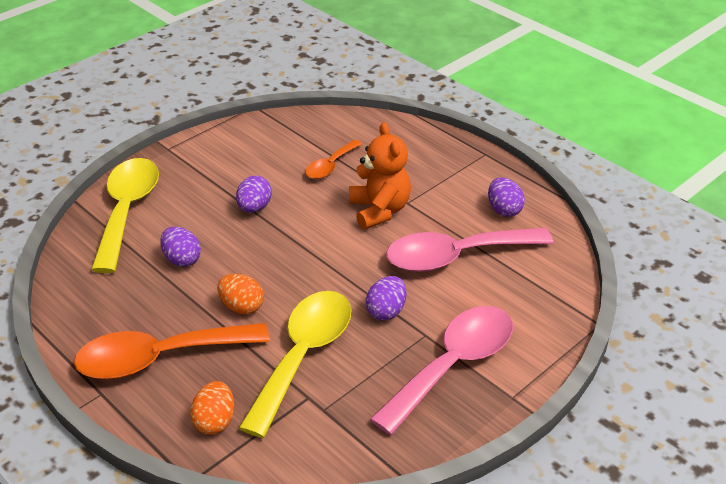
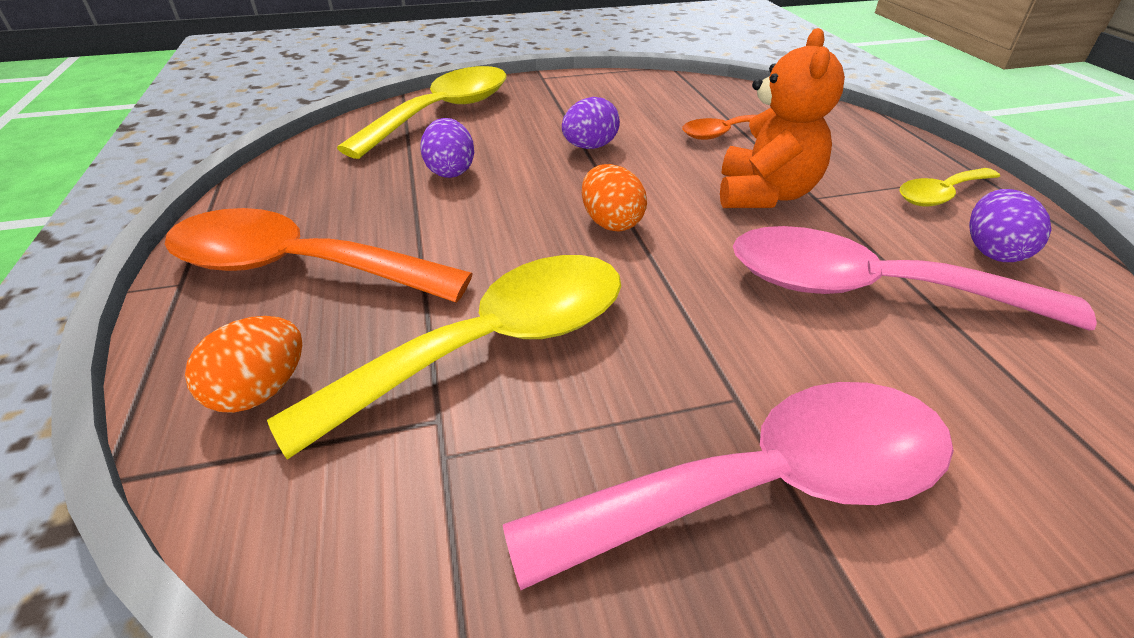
camera: 30 degrees right, 0 degrees up
orange egg [217,274,264,314] -> orange egg moved to [582,164,647,232]
purple egg [366,276,406,320] -> none
none -> yellow spoon [900,168,1000,207]

